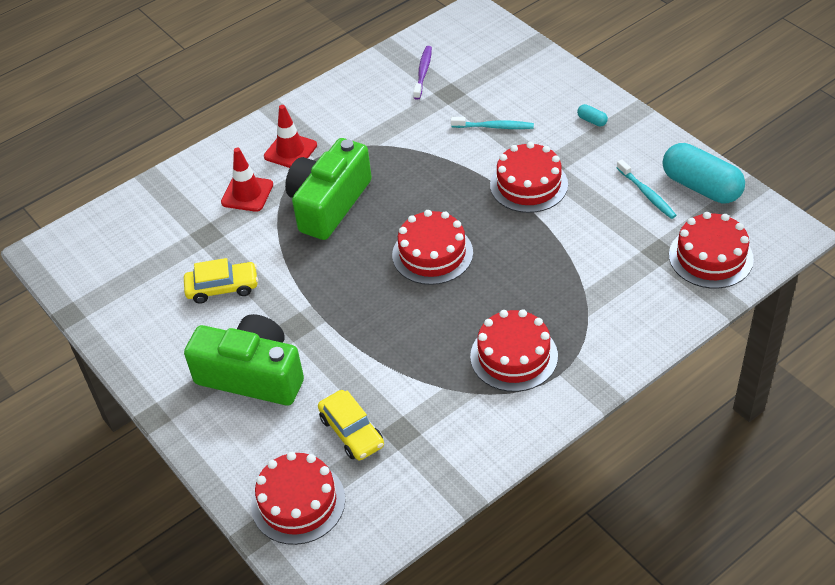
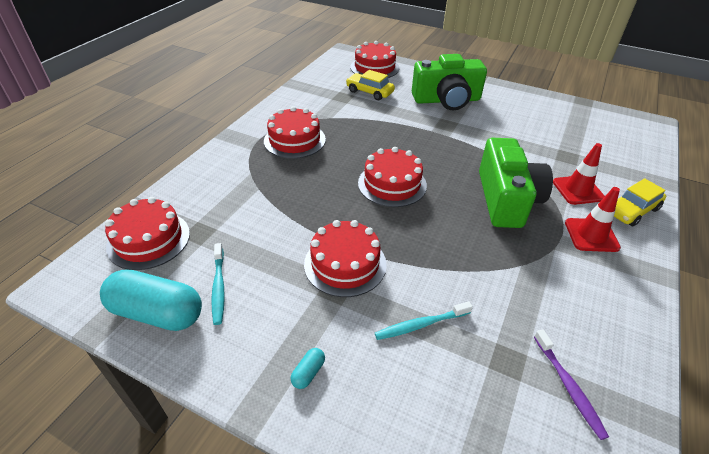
camera: 150 degrees right, 5 degrees down
yellow car [184,258,258,304] -> yellow car moved to [614,178,666,226]
turquoise capsule [577,104,608,127] -> turquoise capsule turned 75 degrees counterclockwise [291,348,325,389]
turquoise toothbrush [617,159,677,219] -> turquoise toothbrush turned 135 degrees counterclockwise [211,243,225,325]

